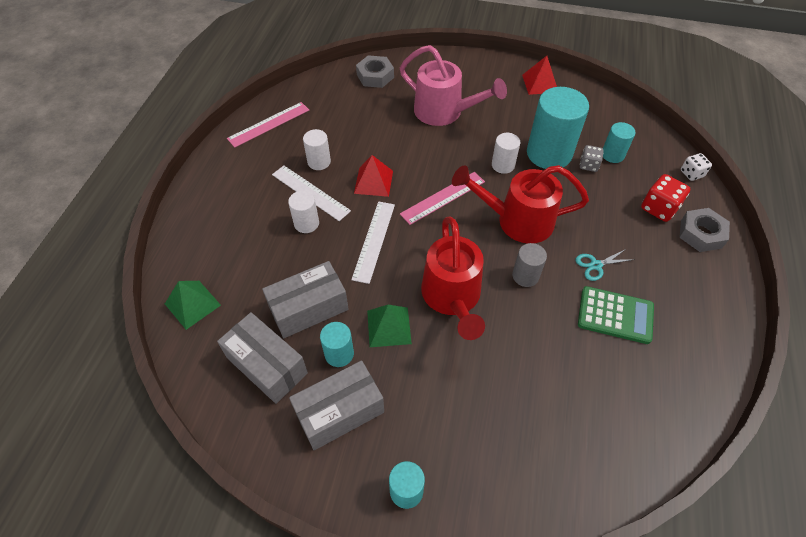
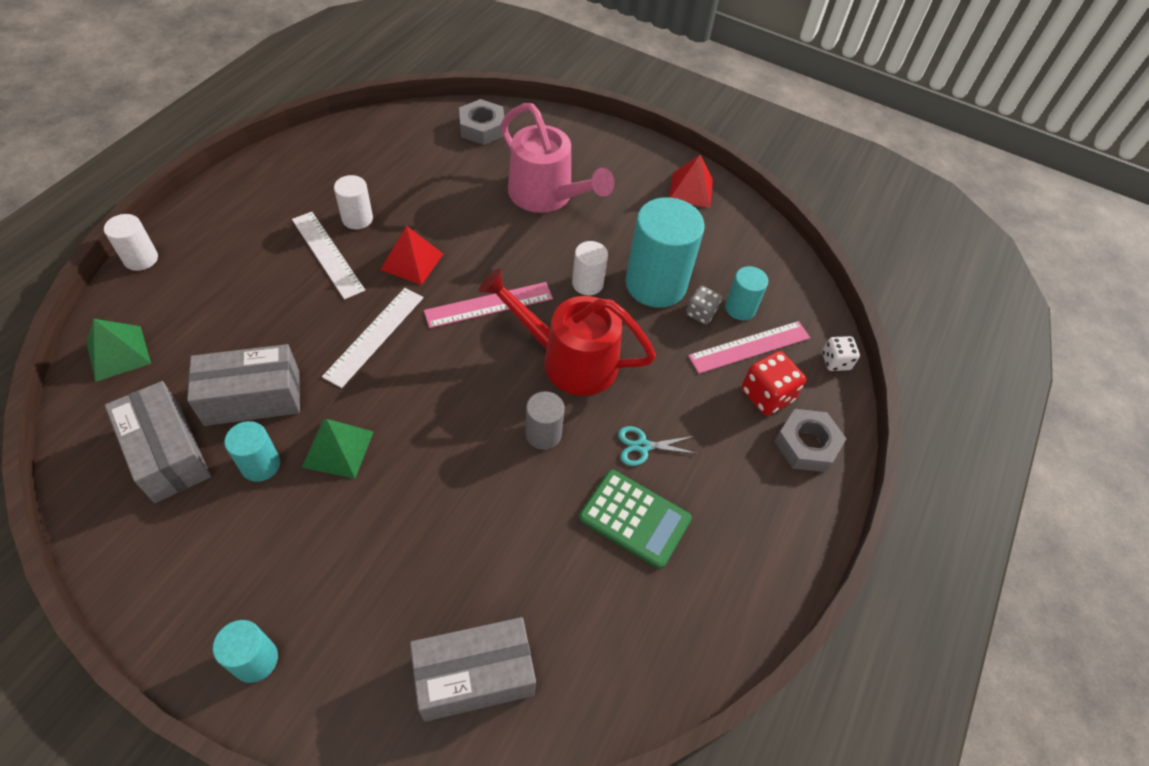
camera: 10 degrees right, 0 degrees up
pink ruler [227,102,309,148] -> pink ruler moved to [688,321,810,374]
white cylinder [288,191,319,233] -> white cylinder moved to [104,214,158,271]
grey box [289,361,384,450] -> grey box moved to [410,617,536,722]
red watering can [421,216,485,340] -> none

